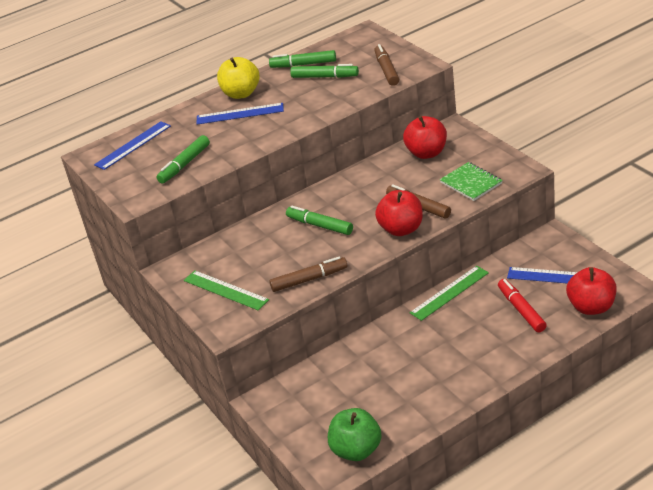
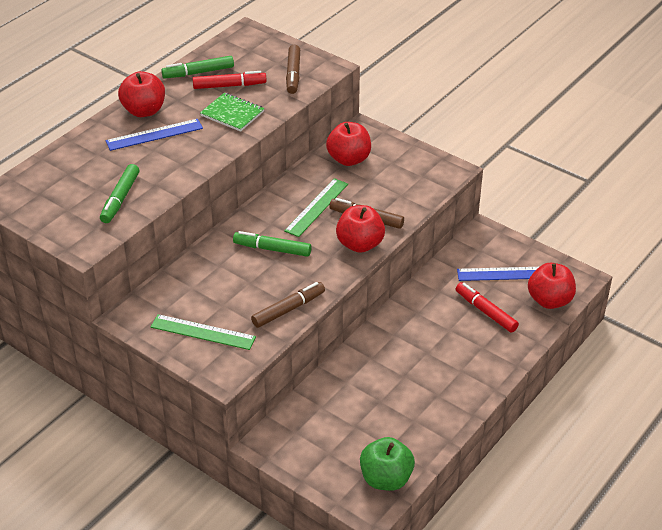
camera: 25 degrees left, 5 degrees up
blue ruler [94,121,171,170] -> none
yellow apple [217,57,260,99] -> red apple [118,71,165,117]
green marker [290,64,359,78] -> red marker [192,71,267,89]
brown marker [374,44,399,86] -> brown marker turned 150 degrees counterclockwise [286,45,300,94]
green ruler [410,266,489,321] -> green ruler moved to [284,178,348,237]
green notebook [440,162,503,201] -> green notebook moved to [200,93,265,132]

